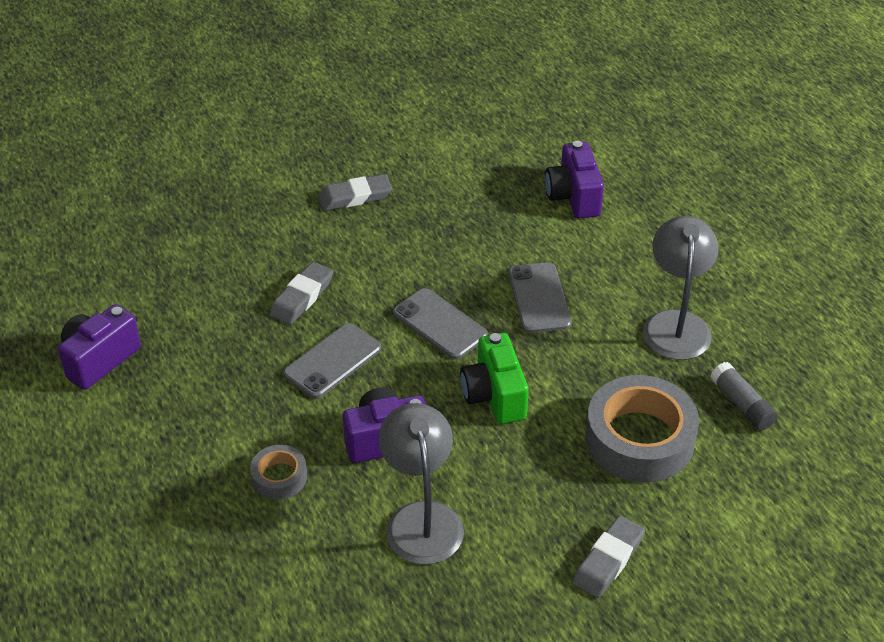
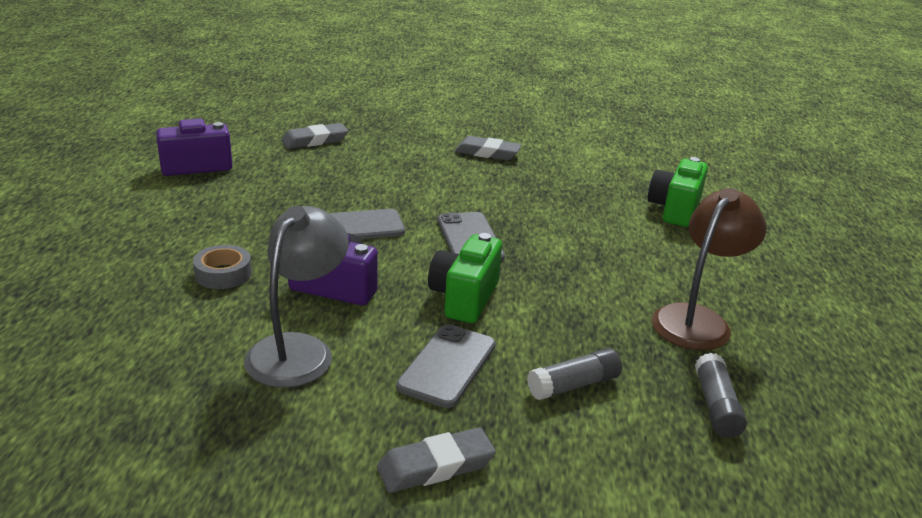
camera: 30 degrees right, 15 degrees down
grey eraser [270,262,333,325] -> grey eraser moved to [281,123,348,149]
grey phone [508,262,571,333] -> grey phone moved to [396,324,496,408]
purple camera [545,141,604,218] -> green camera [648,157,708,227]
grey tape [586,375,699,483] -> grey glue stick [527,348,622,400]
grey lamp [643,216,719,360] -> brown lamp [652,188,767,350]

